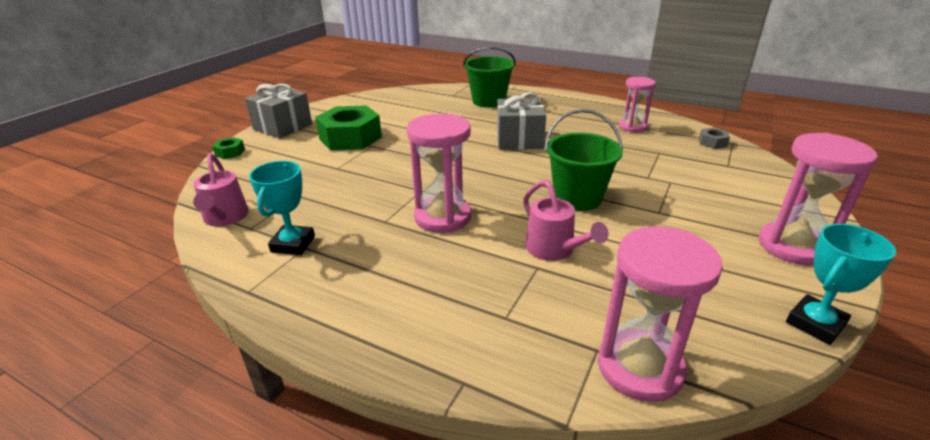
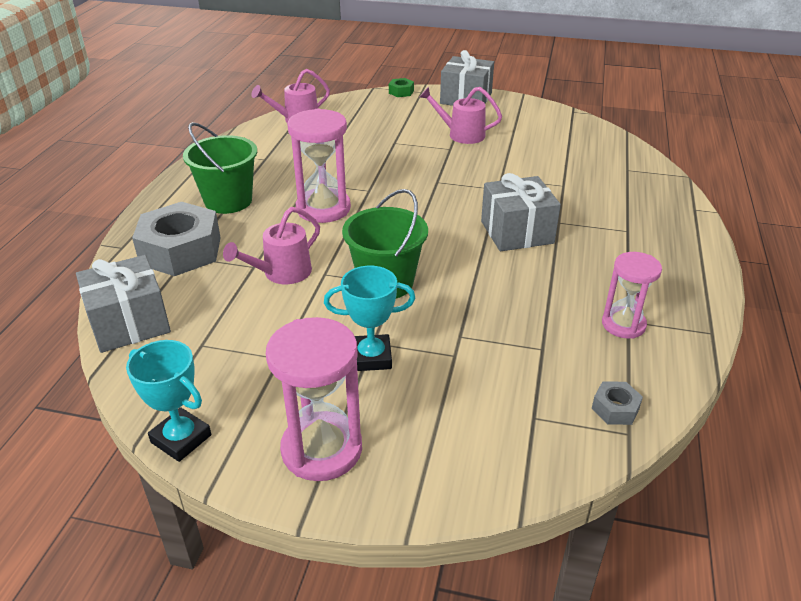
camera: 75 degrees right, 5 degrees up
turquoise trophy [249,161,315,255] -> turquoise trophy moved to [324,266,415,371]
green nut [315,105,382,150] -> pink watering can [420,87,502,144]
green bucket [463,47,516,108] -> green bucket moved to [183,122,257,214]
pink hourglass [598,226,723,402] -> grey gift [76,255,171,353]
none -> grey nut [132,202,221,276]

